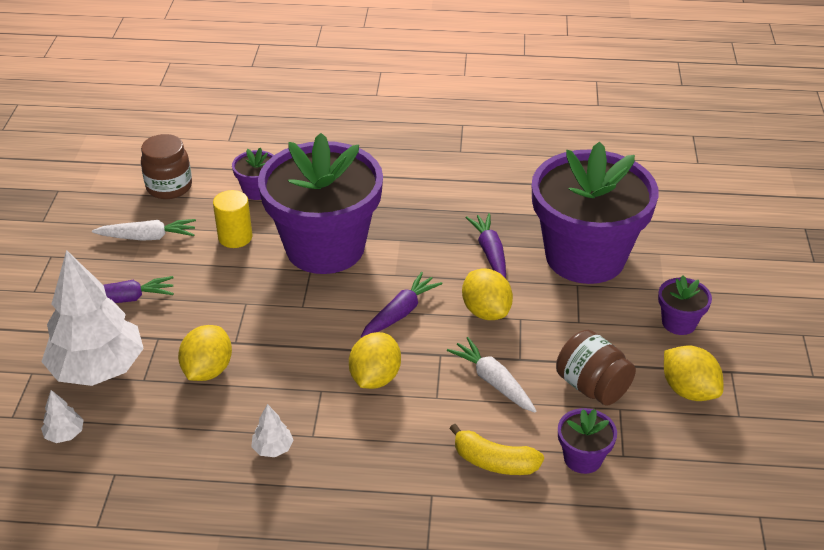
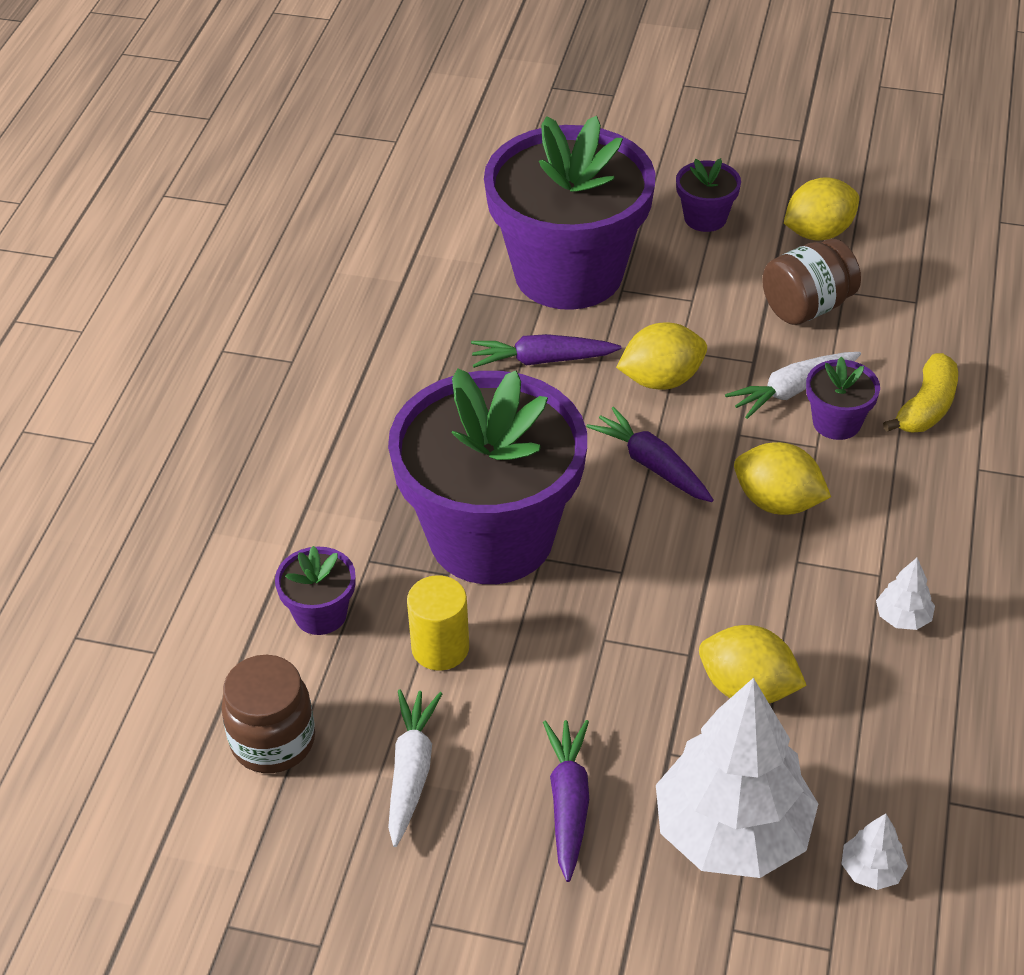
camera: 80 degrees left, 5 degrees up
purple flower pot [558,408,617,474] -> purple flower pot moved to [806,357,880,440]

